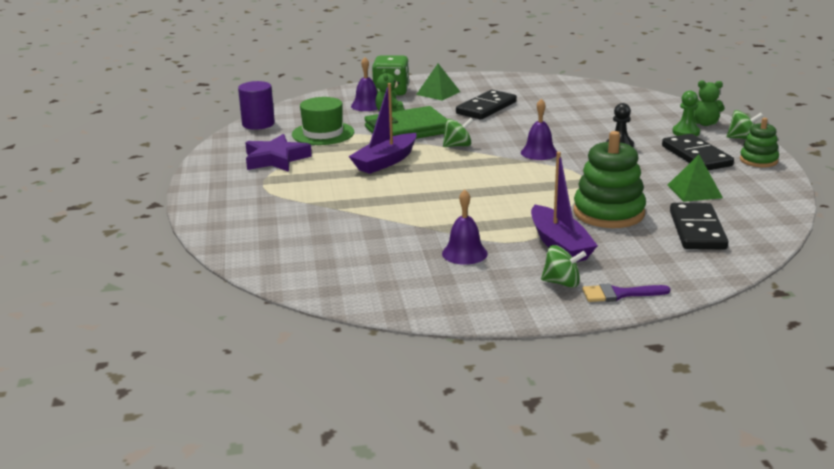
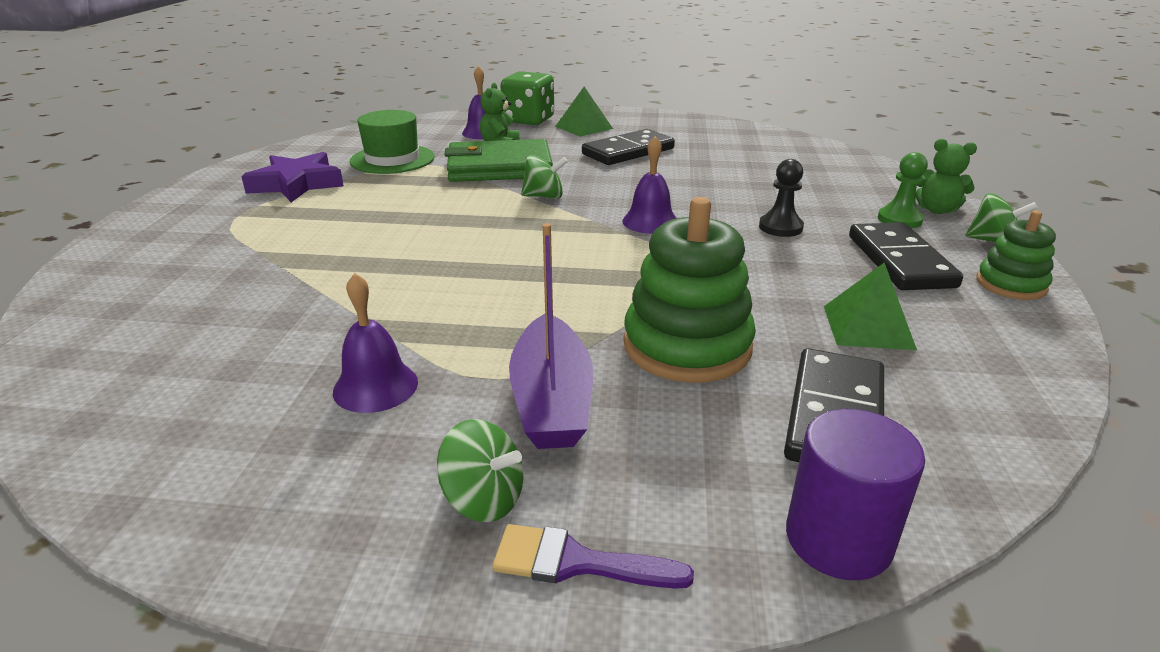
camera: 15 degrees right, 5 degrees up
purple cylinder [238,81,275,130] -> purple cylinder moved to [786,409,925,580]
purple boat [349,83,417,174] -> none

